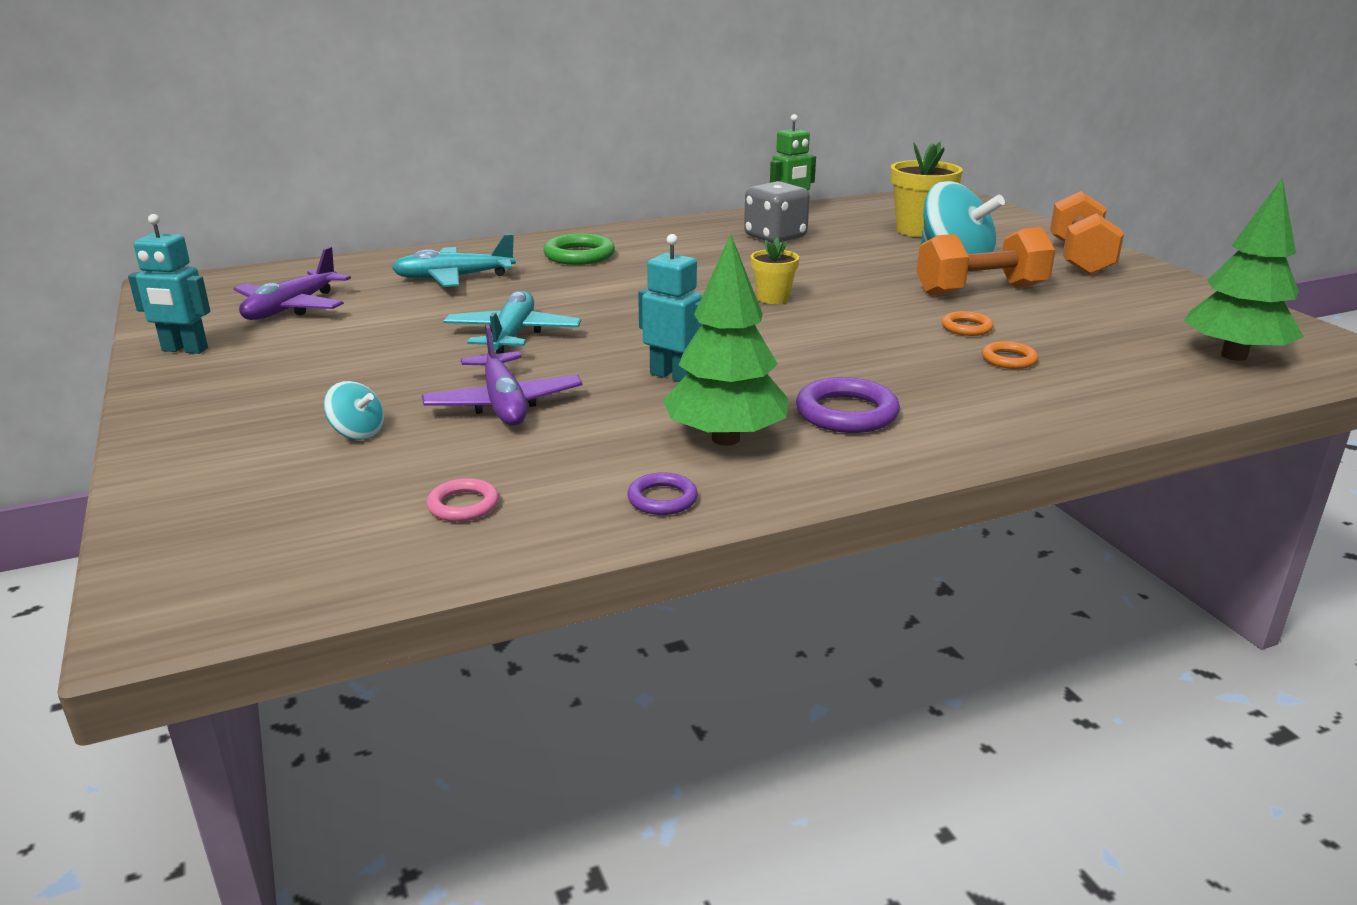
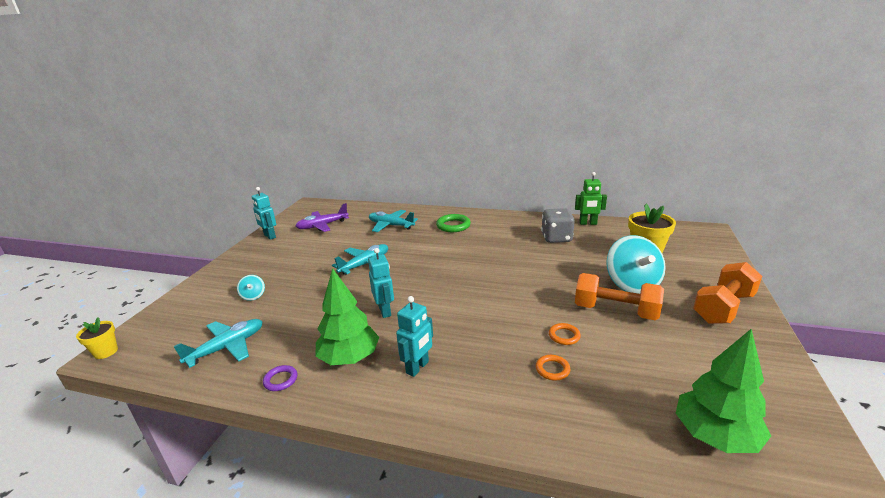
camera: 40 degrees right, 0 degrees up
purple plane [422,324,583,426] -> none
pink ring [426,478,499,522] -> turquoise plane [173,319,263,368]
yellow flower pot [751,238,799,304] -> yellow flower pot moved to [76,317,118,359]
purple ring [796,377,900,433] -> turquoise robot [396,296,433,377]

